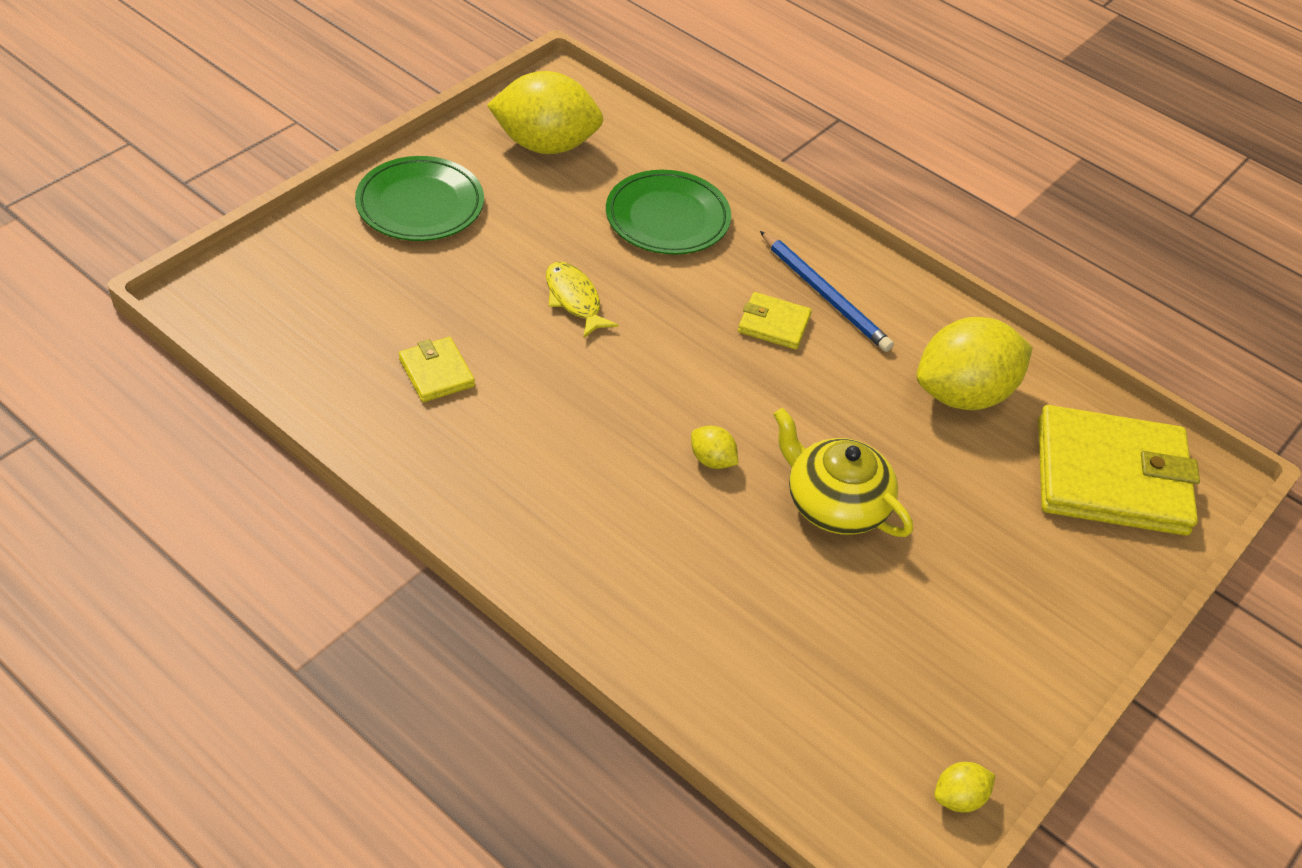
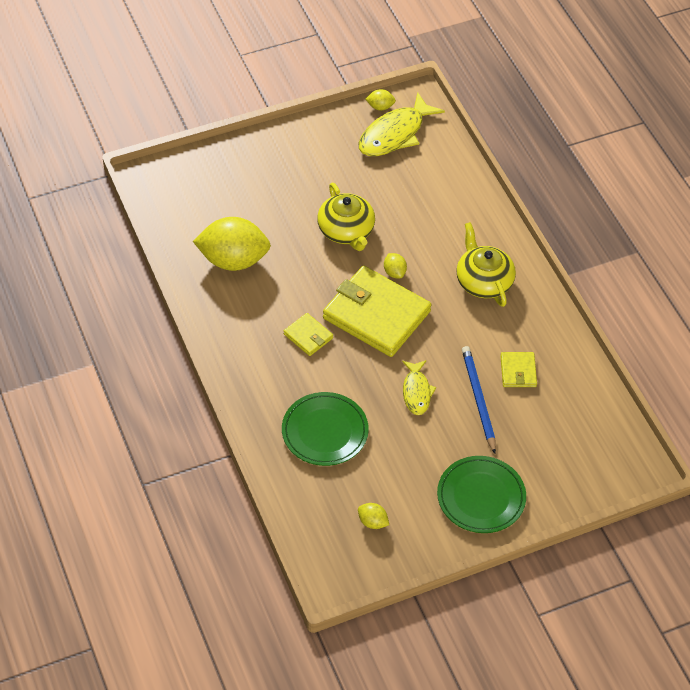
camera: 150 degrees left, 5 degrees up
yellow lemon [487,71,603,154] -> yellow lemon [358,503,389,529], size x0.42
blue pencil [760,231,894,352] -> blue pencil moved to [462,346,496,454]
yellow wallet [1038,405,1200,536] -> yellow wallet moved to [323,266,432,357]
none -> yellow fish [359,92,445,156]
none -> yellow teapot [456,222,516,307]

